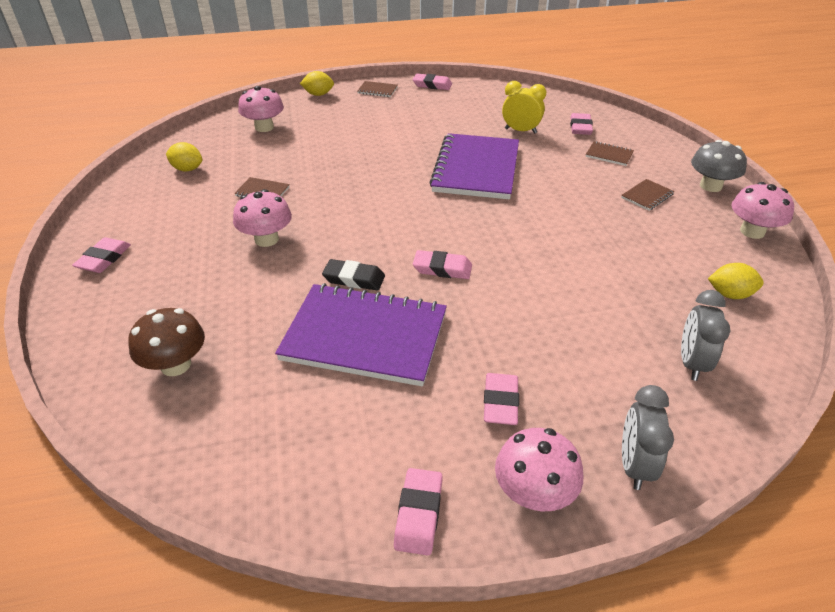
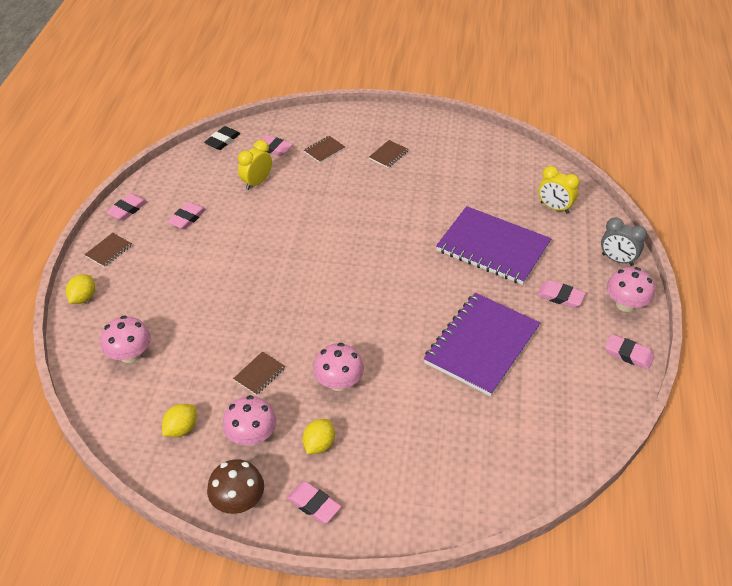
camera: 70 degrees left, 5 degrees up
brown mushroom [128,308,205,376] -> brown mushroom moved to [207,459,264,514]
black eraser [322,259,385,291] -> black eraser moved to [204,126,240,150]
pink eraser [413,250,472,279] -> pink eraser moved to [167,202,206,230]
purple notebook [429,133,519,199] -> purple notebook moved to [436,206,552,285]
brown notebook [621,179,674,211] -> brown notebook turned 60 degrees clockwise [369,140,409,168]
grey clock [681,290,731,381] -> yellow clock [538,166,580,214]
grey mushroom [691,140,747,192] -> none
yellow lemon [708,263,764,299] -> yellow lemon moved to [303,419,335,454]
pink mushroom [731,182,794,239] -> pink mushroom moved to [223,395,276,446]

